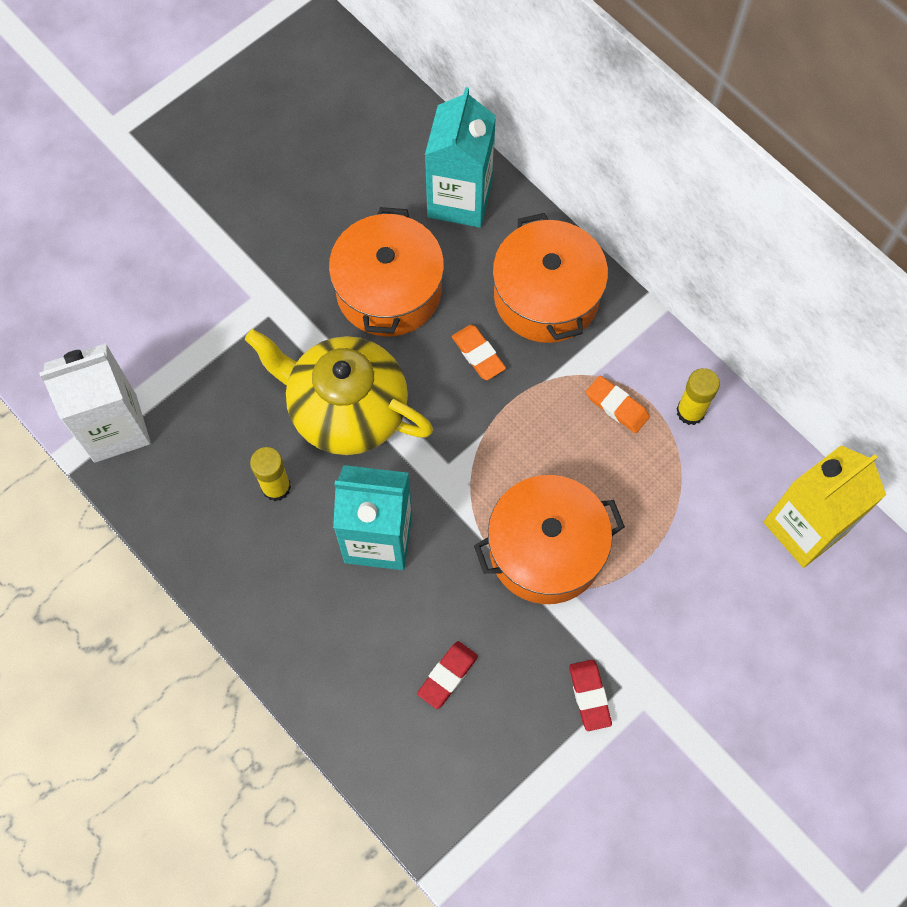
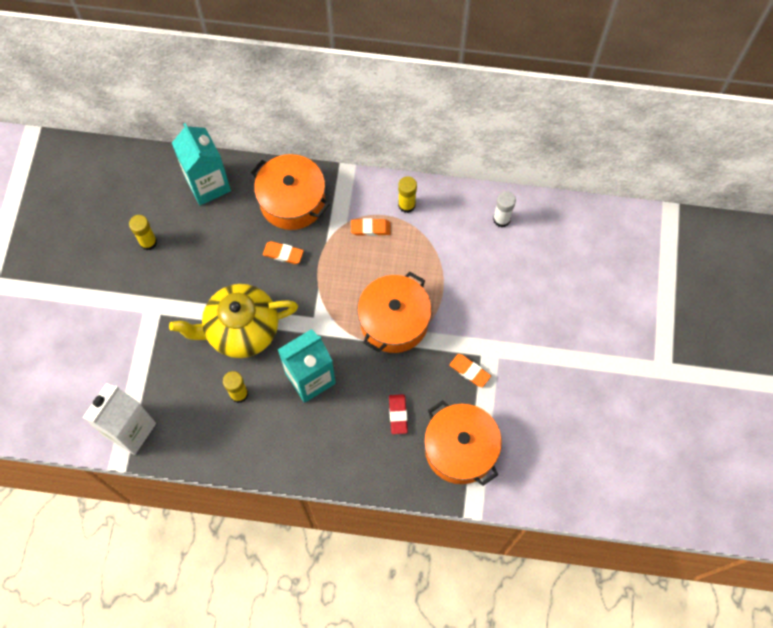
camera: 40 degrees left, 0 degrees up
orange pot [329,207,444,336] -> orange pot moved to [424,400,502,486]
red eraser [569,660,612,731] -> orange eraser [449,354,491,387]
yellow carton [763,445,886,568] -> white glue stick [493,191,516,227]
none -> yellow glue stick [129,215,157,250]

